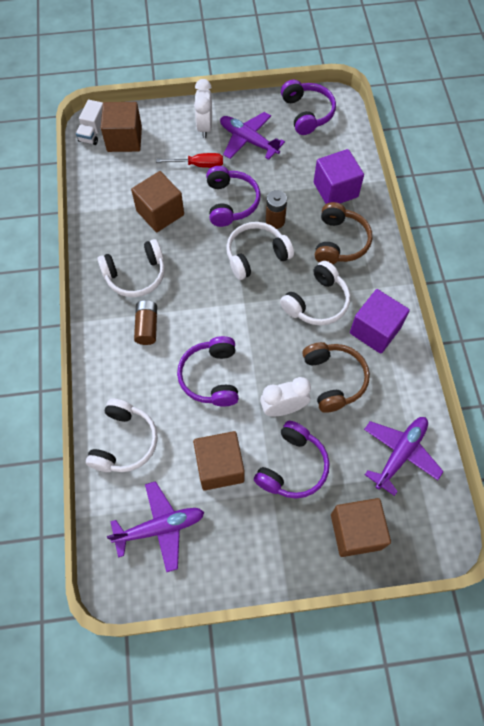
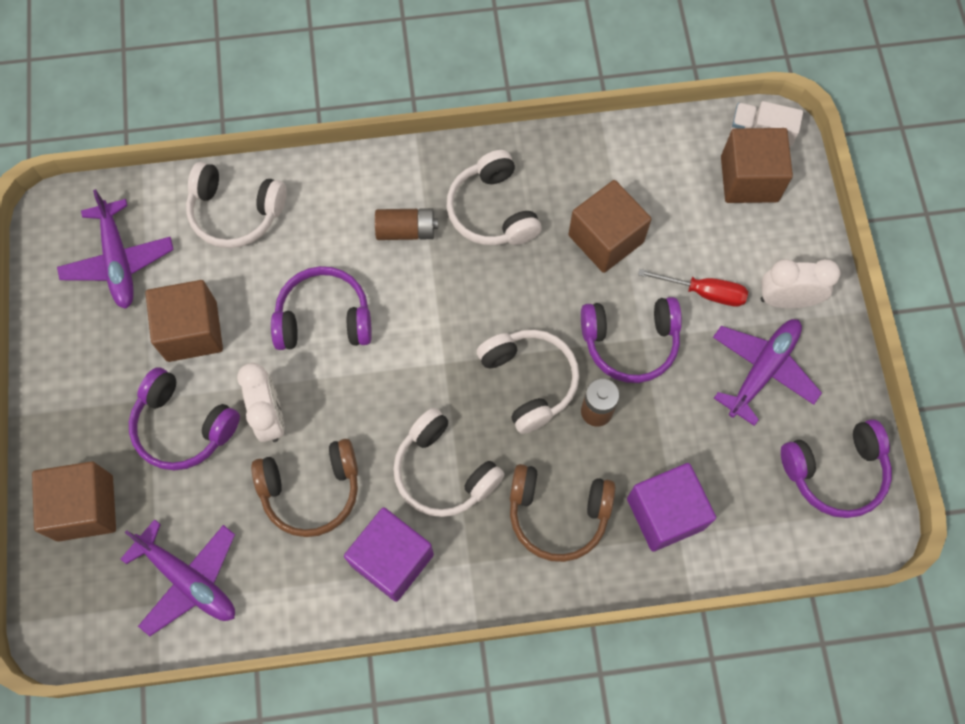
camera: 90 degrees right, 5 degrees up
red screwdriver [156,153,223,168] -> red screwdriver turned 75 degrees counterclockwise [638,269,748,307]

